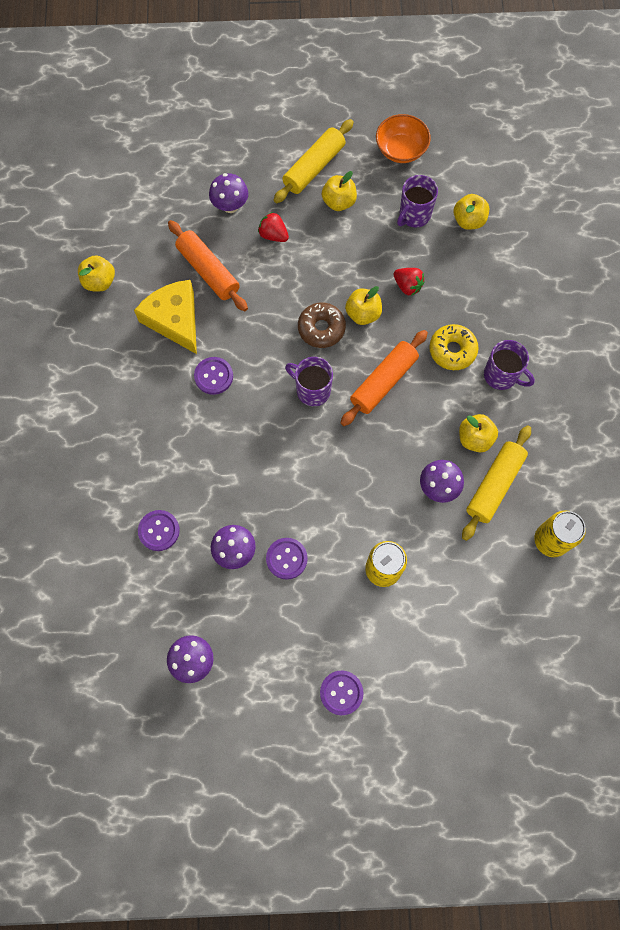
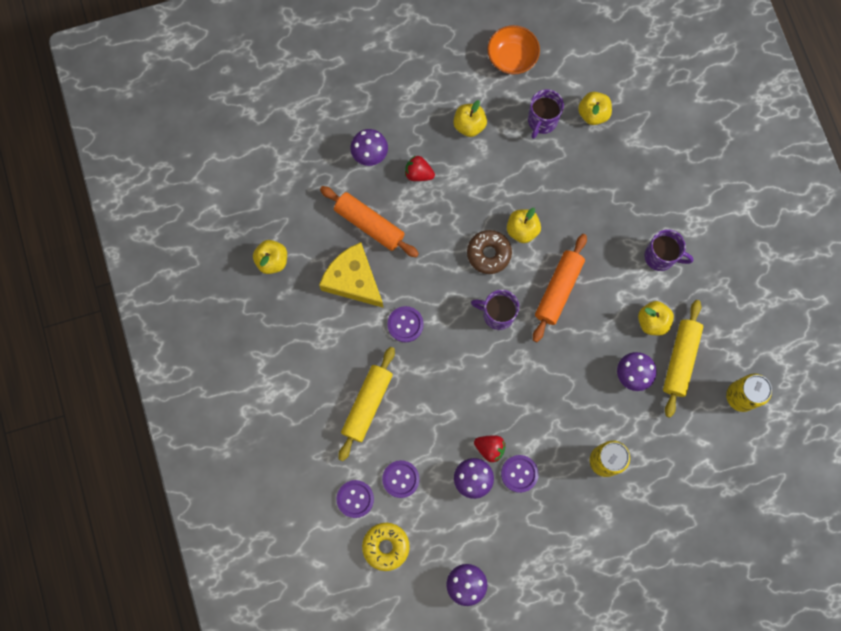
camera: 15 degrees left, 5 degrees up
yellow rolling pin [274,119,354,203] -> yellow rolling pin moved to [338,347,395,461]
purple button [320,670,364,715] -> purple button moved to [337,480,374,518]
red strawberry [393,268,425,296] -> red strawberry moved to [474,435,506,462]
yellow donut [429,324,479,370] -> yellow donut moved to [362,523,410,571]

